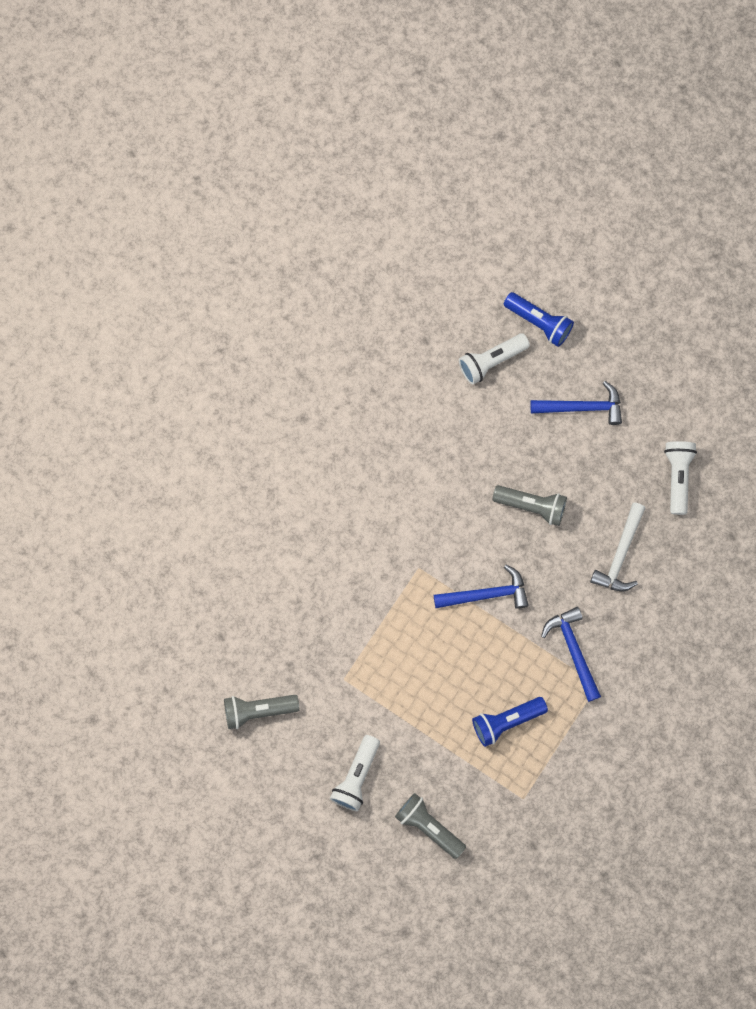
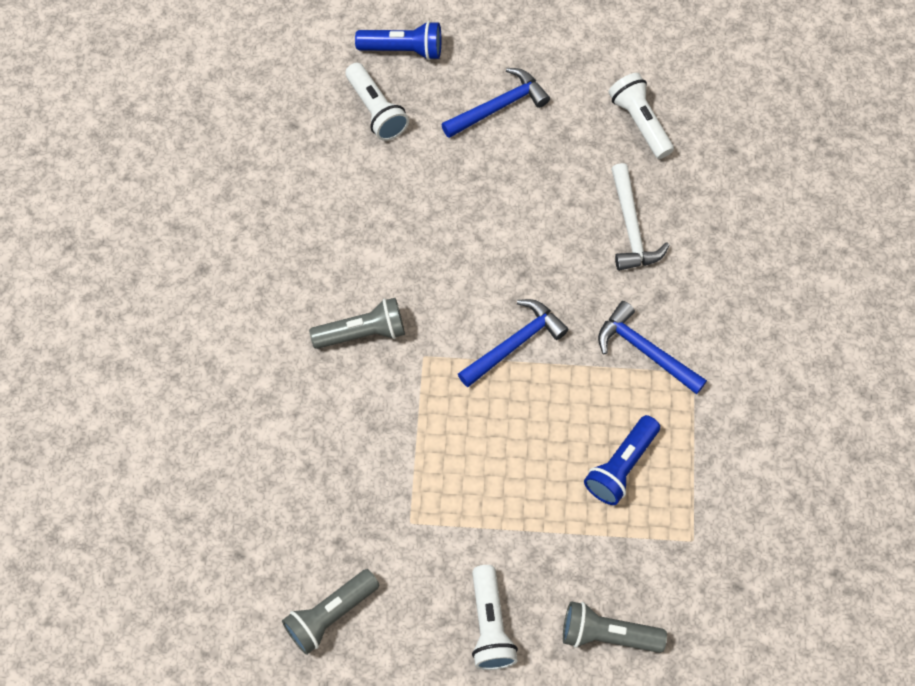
camera: 30 degrees left, 10 degrees down
white flashlight [459,333,530,384] -> white flashlight turned 60 degrees counterclockwise [345,63,409,141]
grey flashlight [492,485,567,526] -> grey flashlight moved to [309,298,405,349]

